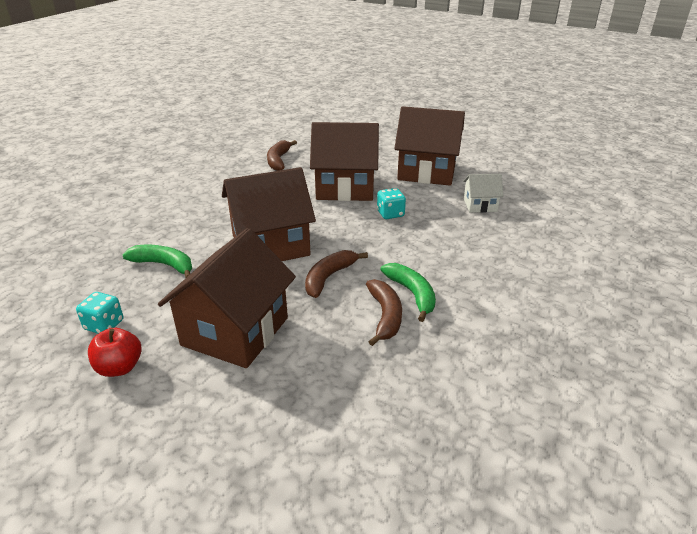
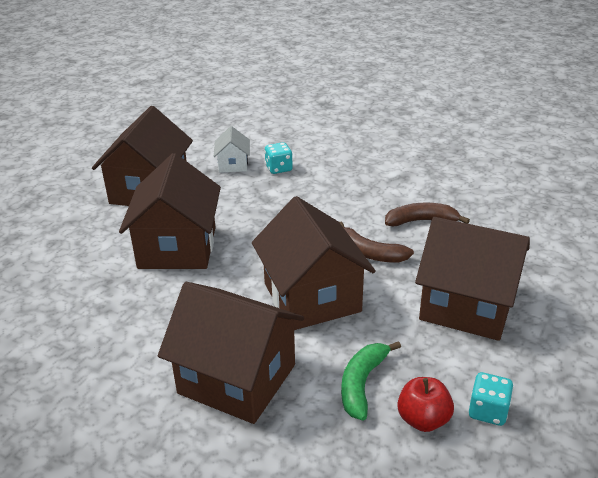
camera: 90 degrees left, 0 degrees up
red apple [88,328,141,377] -> red apple moved to [397,377,454,432]
brown banana [267,140,297,171] -> none
turquoise dice [377,188,406,219] -> turquoise dice moved to [265,142,293,174]
green banana [381,263,436,322] -> none
none -> brown house [158,282,304,424]

